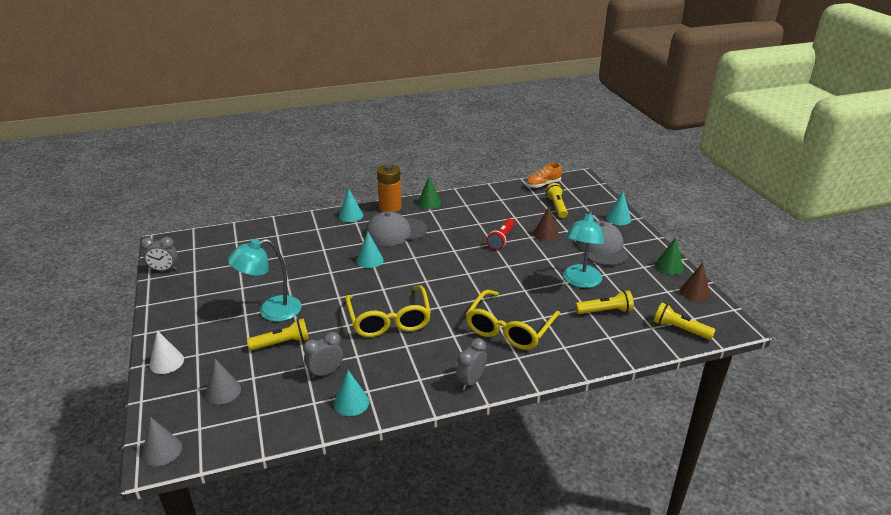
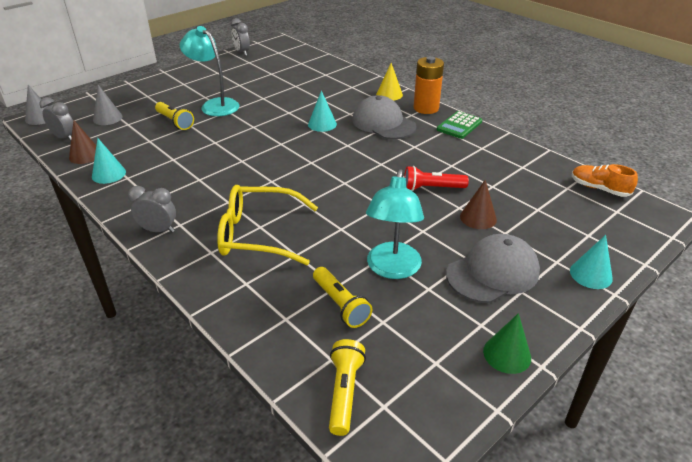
camera: 65 degrees right, 5 degrees up
white cone [149,330,184,374] -> none
grey clock [303,332,343,378] -> grey clock moved to [40,97,73,141]
turquoise cone [339,188,363,222] -> yellow cone [376,63,403,101]
yellow glasses [345,286,431,337] -> none
green cone [417,177,441,209] -> green calculator [437,111,482,139]
yellow flashlight [546,183,568,218] -> none
turquoise lamp [563,210,604,288] -> turquoise lamp turned 75 degrees counterclockwise [366,169,424,279]
brown cone [680,263,710,302] -> brown cone moved to [69,120,96,164]

